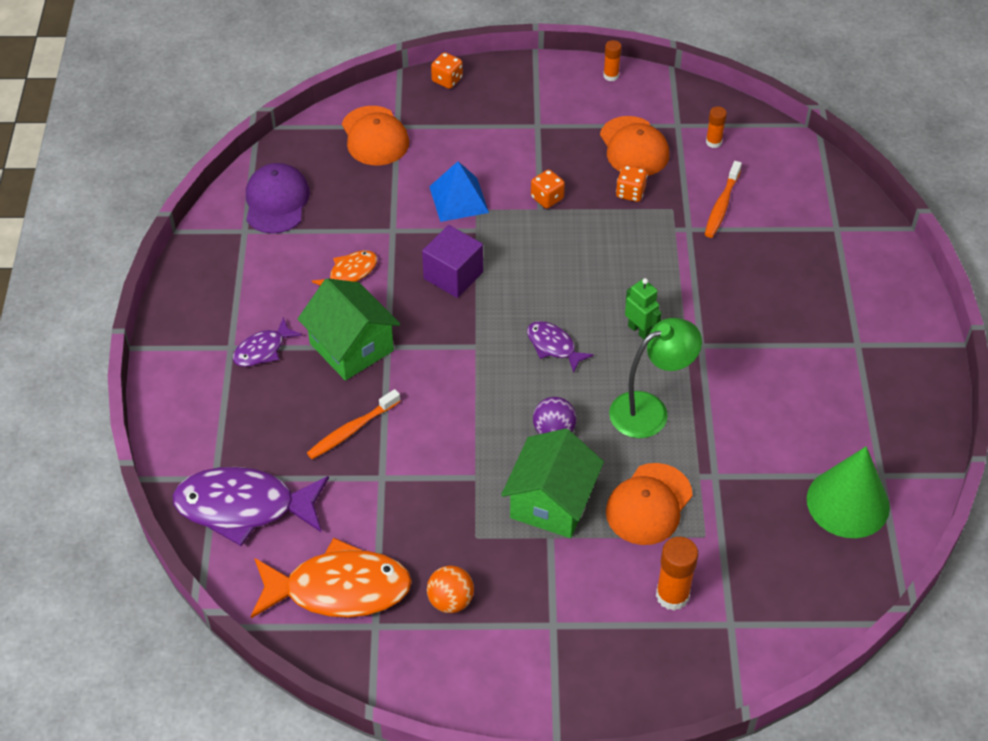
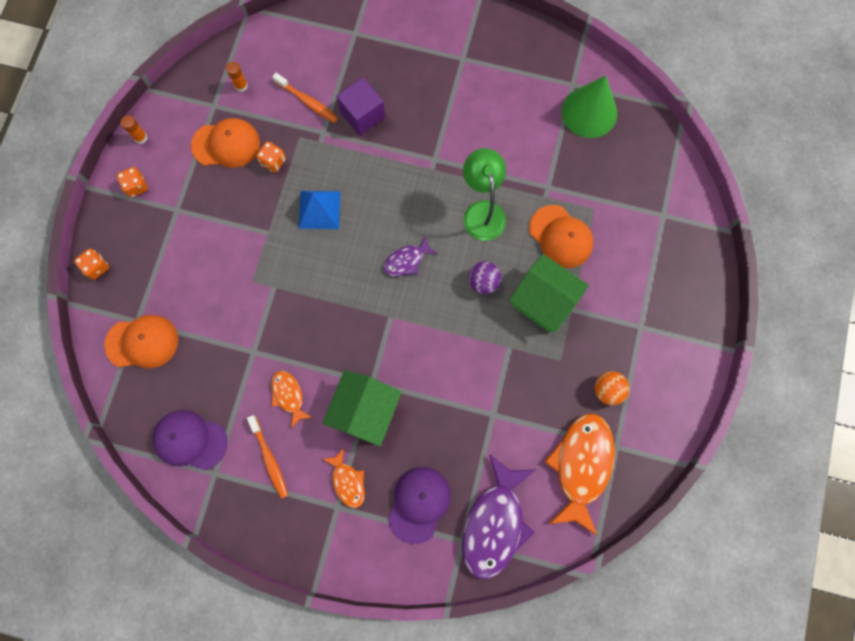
camera: 75 degrees left, 25 degrees up
purple fish [233,317,302,367] -> orange fish [323,448,365,508]
green house [298,278,400,381] -> green house turned 45 degrees counterclockwise [322,370,402,446]
orange toothbrush [307,389,401,459] -> orange toothbrush moved to [247,415,288,499]
purple cube [422,225,483,298] -> purple cube moved to [336,77,385,135]
blue pyramid [429,161,489,222] -> blue pyramid moved to [299,191,341,229]
orange dice [531,169,565,208] -> orange dice moved to [116,167,148,197]
green robot [625,278,662,339] -> none
orange glue stick [656,537,698,611] -> none
none -> purple cap [388,467,451,544]

